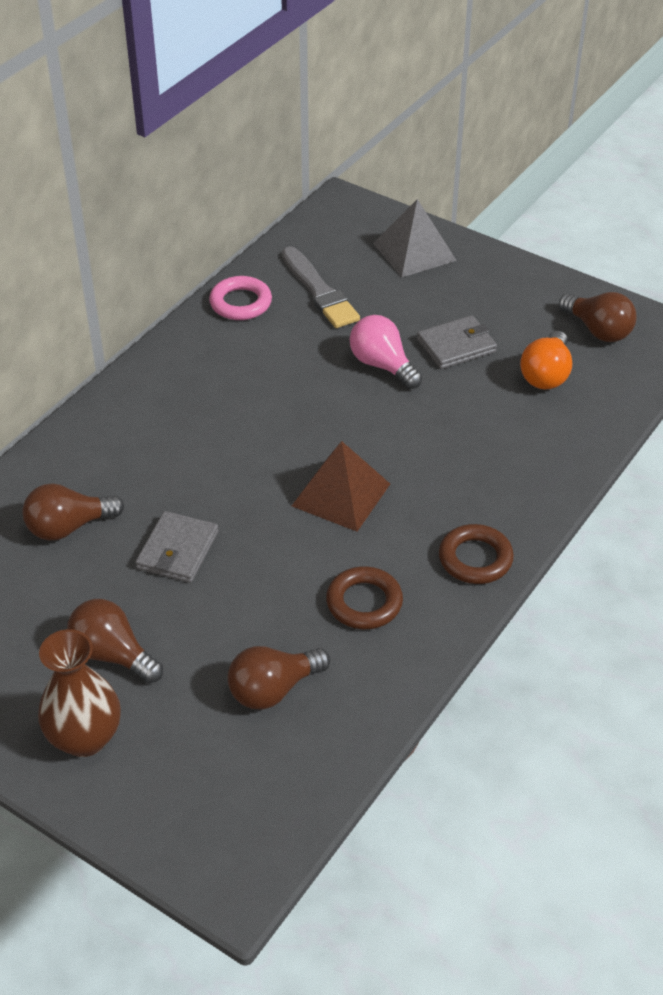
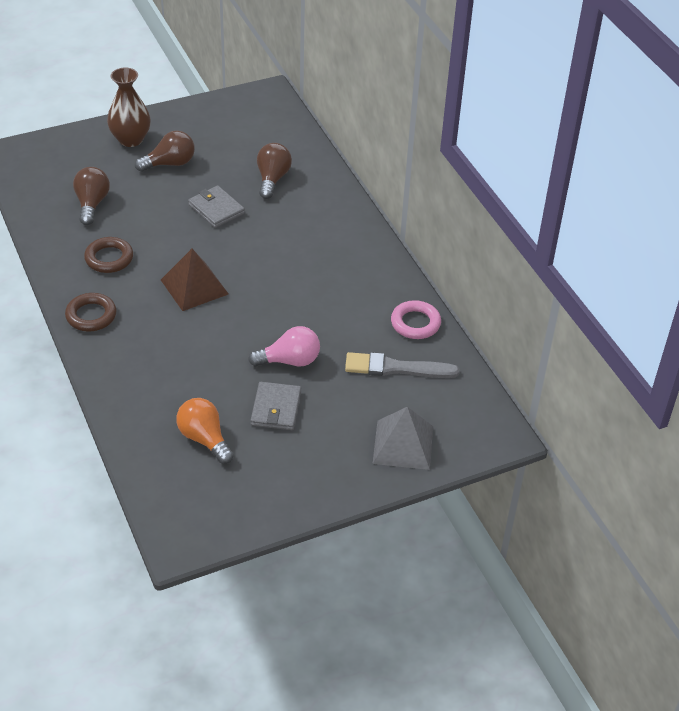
camera: 120 degrees right, 0 degrees up
brown light bulb [559,292,636,342] -> none

